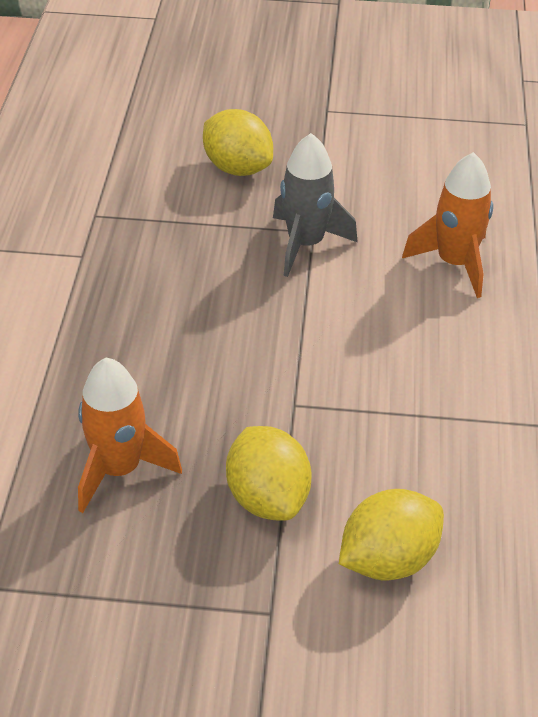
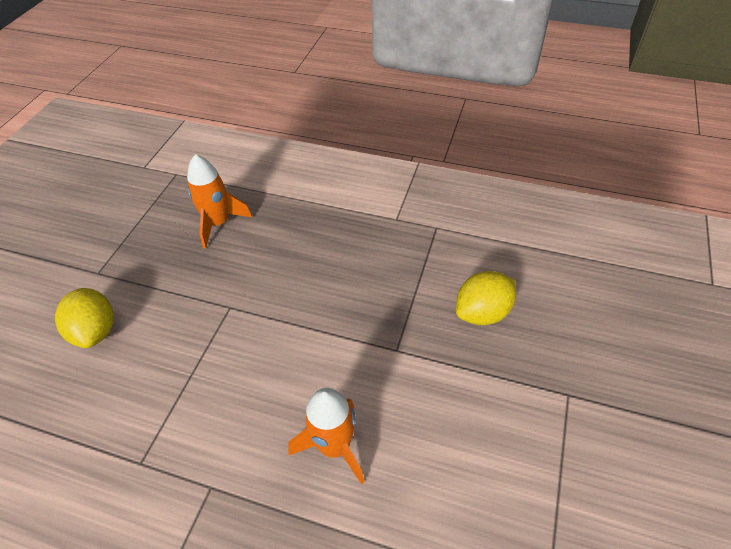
camera: 105 degrees right, 5 degrees up
yellow lemon [226,426,312,521] -> none
grey rocket [273,133,358,277] -> none

